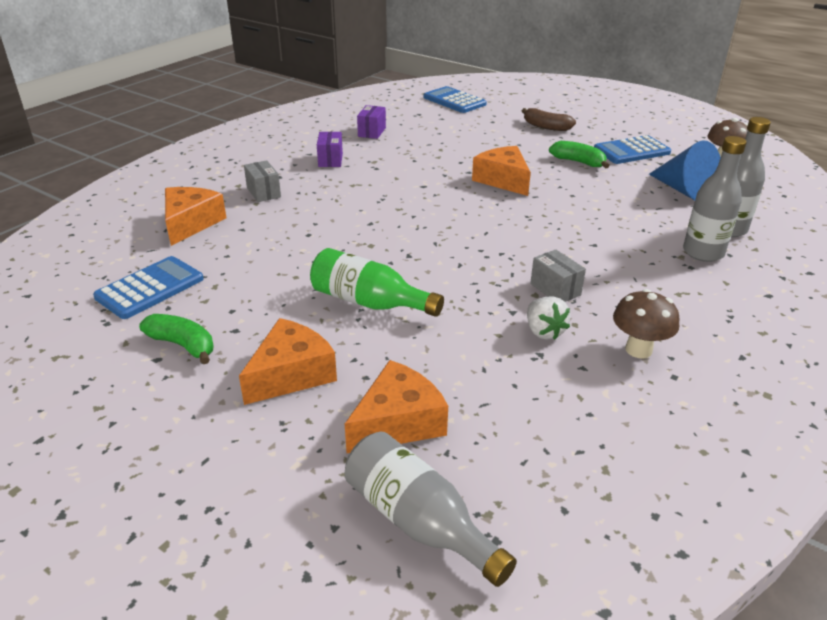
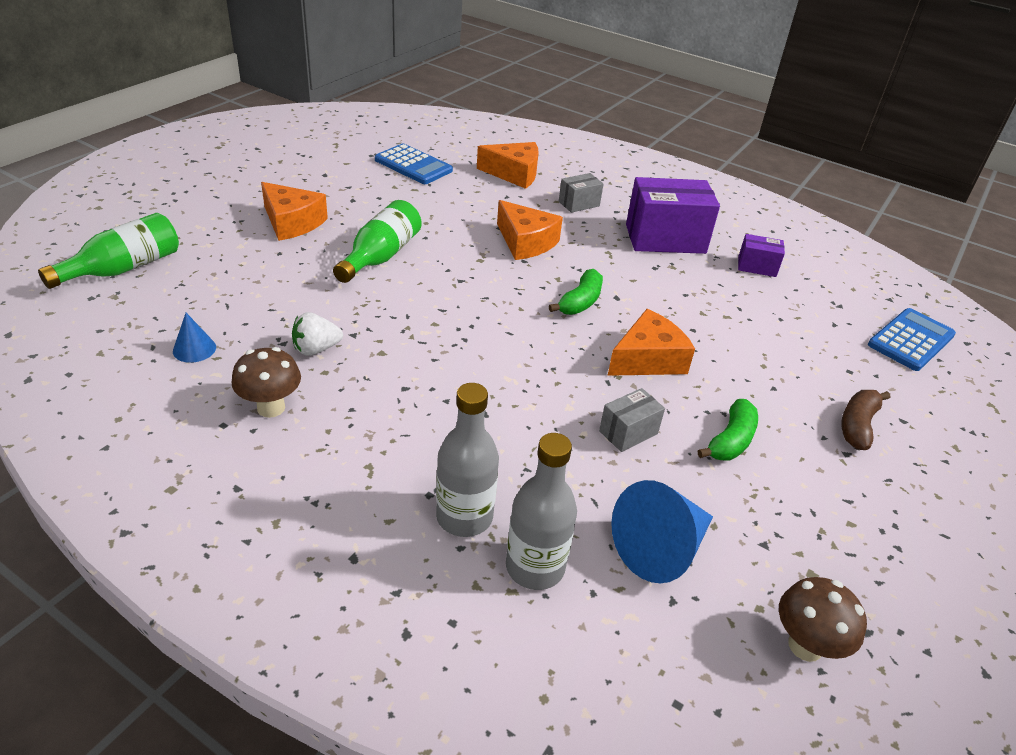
camera: 85 degrees right, 5 degrees up
green banana [139,314,214,364] -> green banana moved to [549,269,603,315]
purple box [317,132,343,167] -> purple box [626,177,720,254], size x2.01
orange cheese [345,360,448,453] -> orange cheese moved to [497,200,563,260]
grey bottle [345,432,517,587] -> green bottle [38,213,179,289]
grey box [530,250,586,302] -> grey box moved to [599,388,665,452]
blue calculator [594,135,671,164] -> none
none -> blue cone [173,313,216,363]

